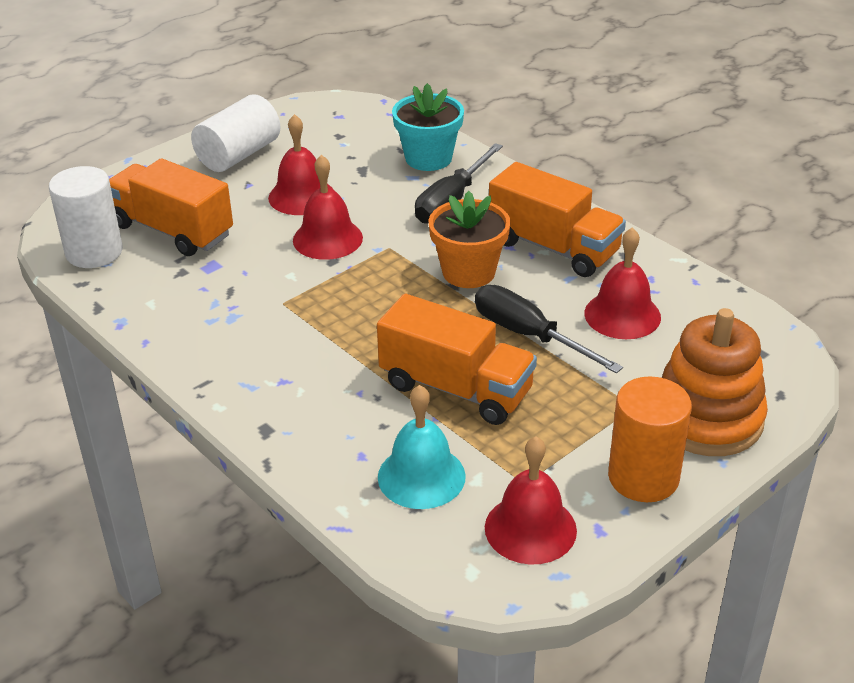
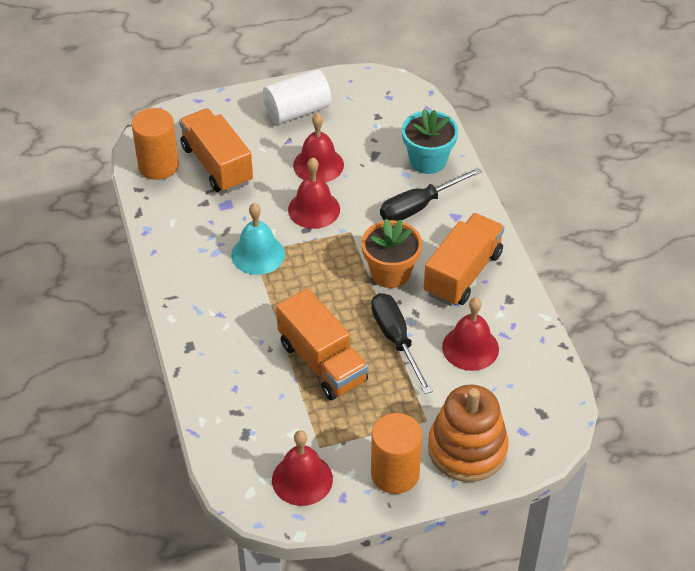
camera: 25 degrees right, 10 degrees up
white cylinder [49,166,123,268] -> orange cylinder [131,108,179,180]
turquoise bell [378,385,466,509] -> turquoise bell moved to [231,203,285,275]
orange truck [489,162,626,277] -> orange truck turned 120 degrees counterclockwise [424,213,504,306]

